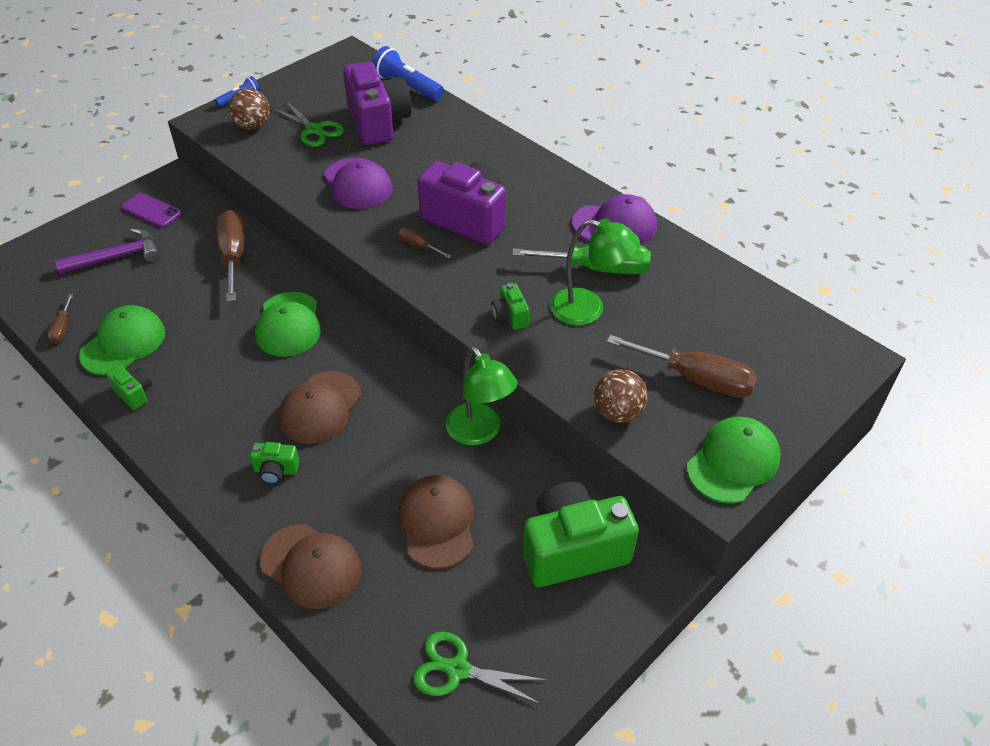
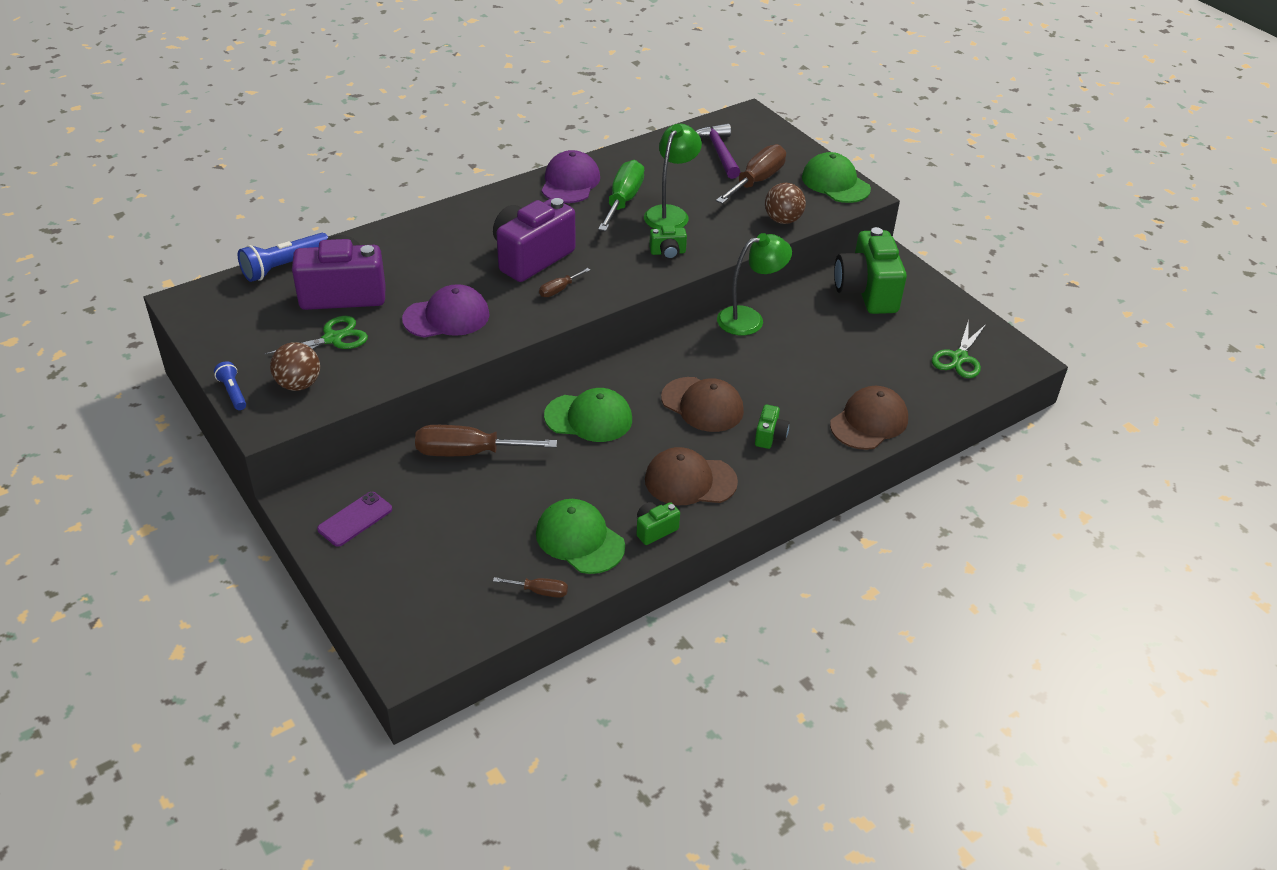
camera: 80 degrees left, 5 degrees down
purple hammer [55,228,160,274] -> purple hammer moved to [696,123,740,179]
brown cap [398,475,474,569] -> brown cap moved to [645,447,738,505]

